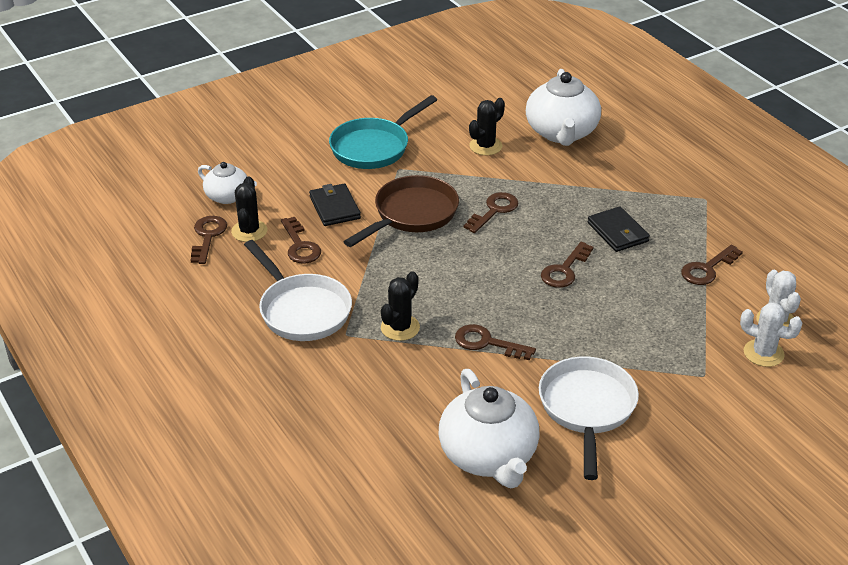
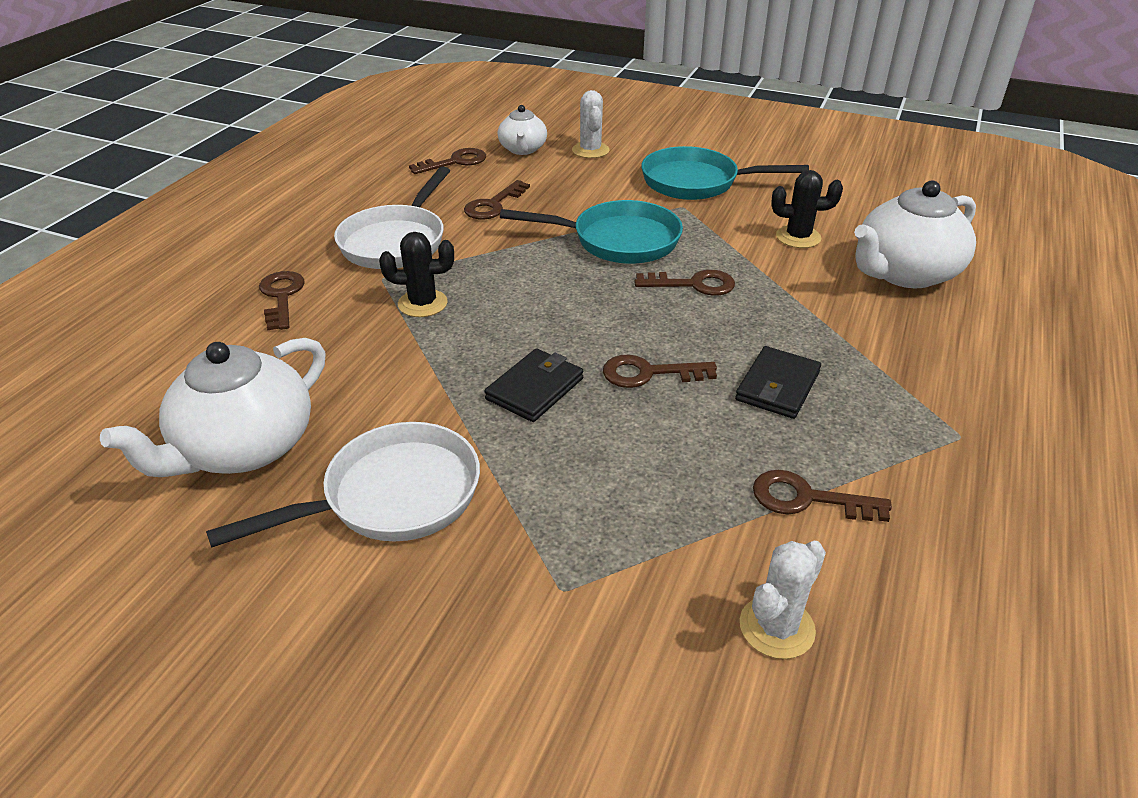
camera: 55 degrees right, 0 degrees up
black cactus [231,176,267,242] -> none
black wallet [309,183,361,226] -> black wallet moved to [485,349,583,422]
brown pan [344,175,459,247] -> turquoise pan [500,200,683,264]
brown key [455,324,536,360] -> brown key moved to [259,271,305,330]
white cactus [740,302,802,367] -> white cactus moved to [572,90,610,158]

